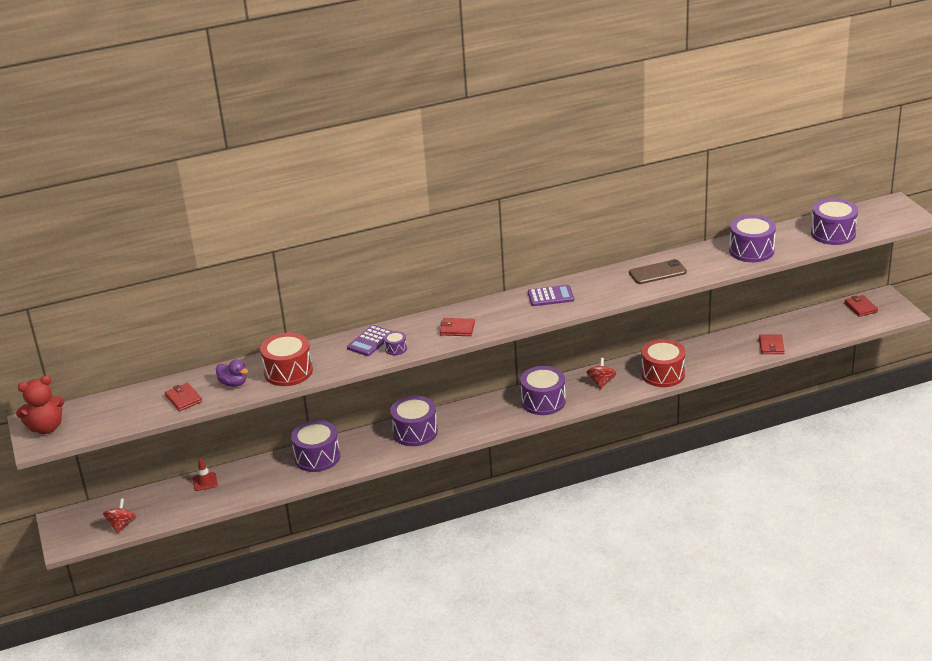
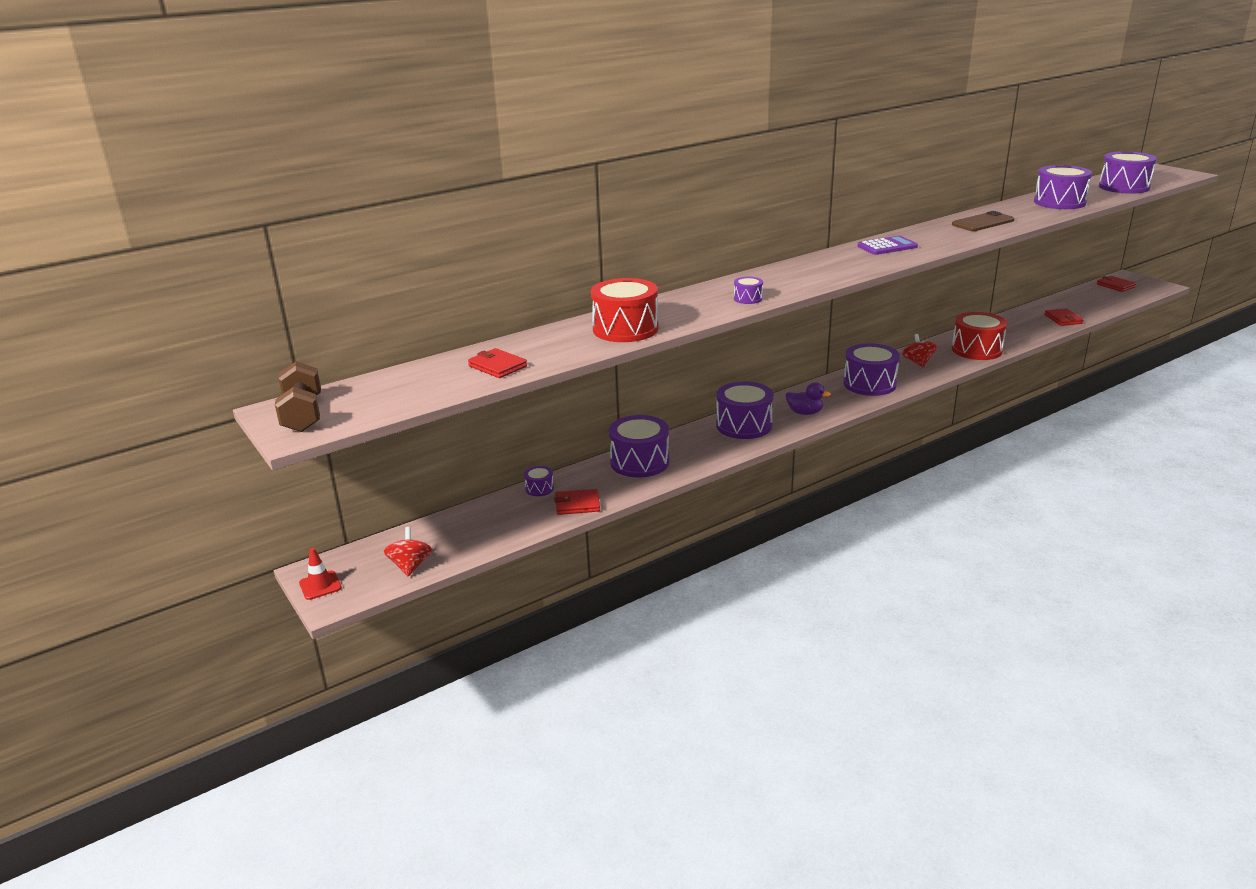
camera: 15 degrees left, 5 degrees down
red teddy bear [16,375,65,434] -> brown dumbbell [275,361,321,432]
red traffic cone [192,458,218,491] -> red traffic cone moved to [299,548,342,600]
purple duck [216,359,248,387] -> purple duck moved to [786,382,831,415]
purple calculator [347,325,392,356] -> none
red wallet [440,318,475,336] -> red wallet moved to [554,489,600,515]
none -> purple drum [524,466,554,496]

